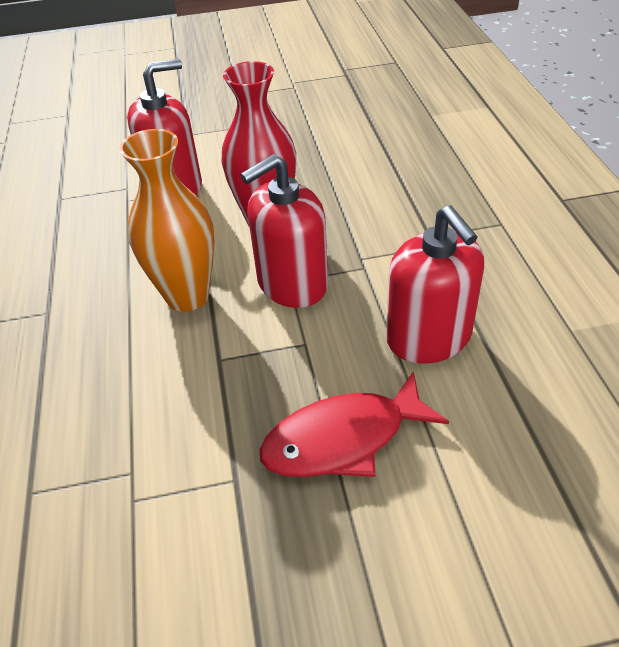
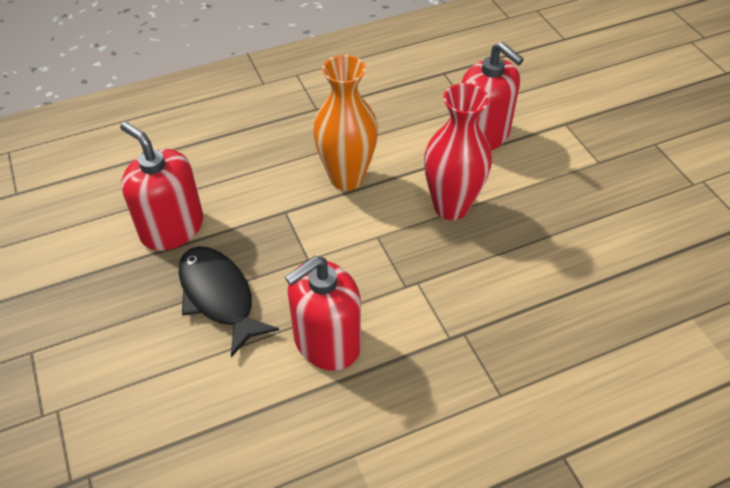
camera: 75 degrees right, 5 degrees up
red soap dispenser [241,154,328,308] -> red soap dispenser moved to [120,122,203,251]
red fish [259,371,449,477] -> black fish [178,246,279,357]

